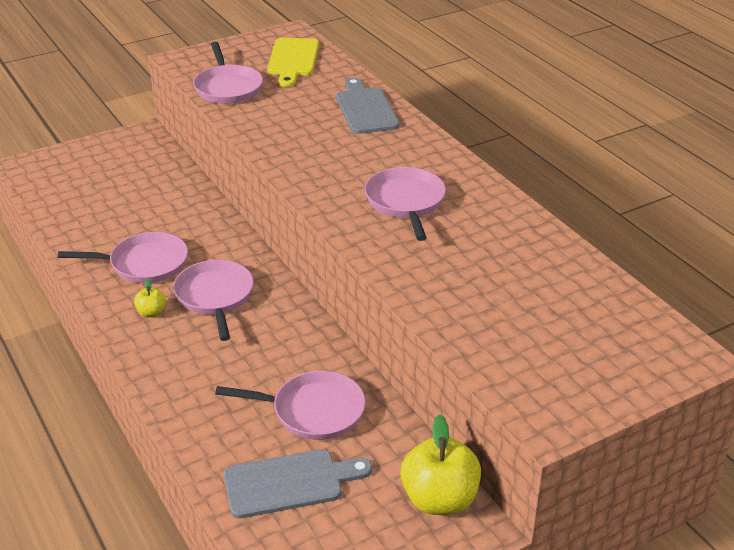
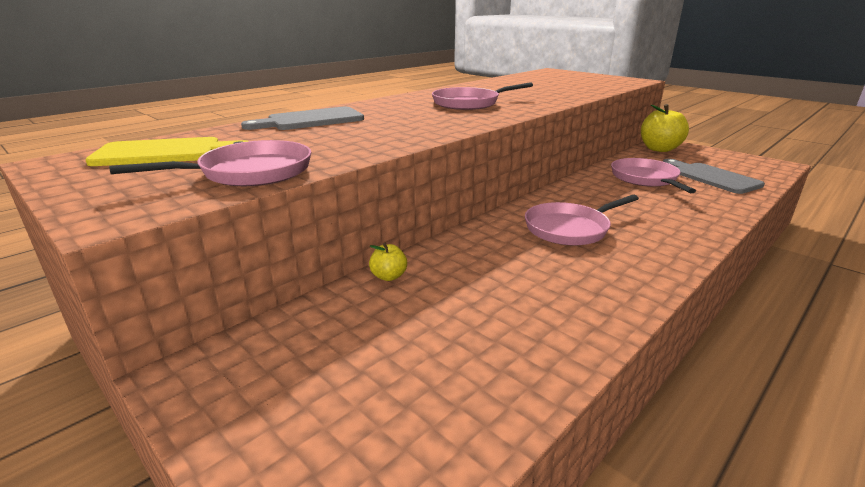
camera: 105 degrees left, 10 degrees down
pink pan [58,232,188,283] -> none
yellow apple [134,279,166,317] -> yellow apple moved to [369,243,407,281]

